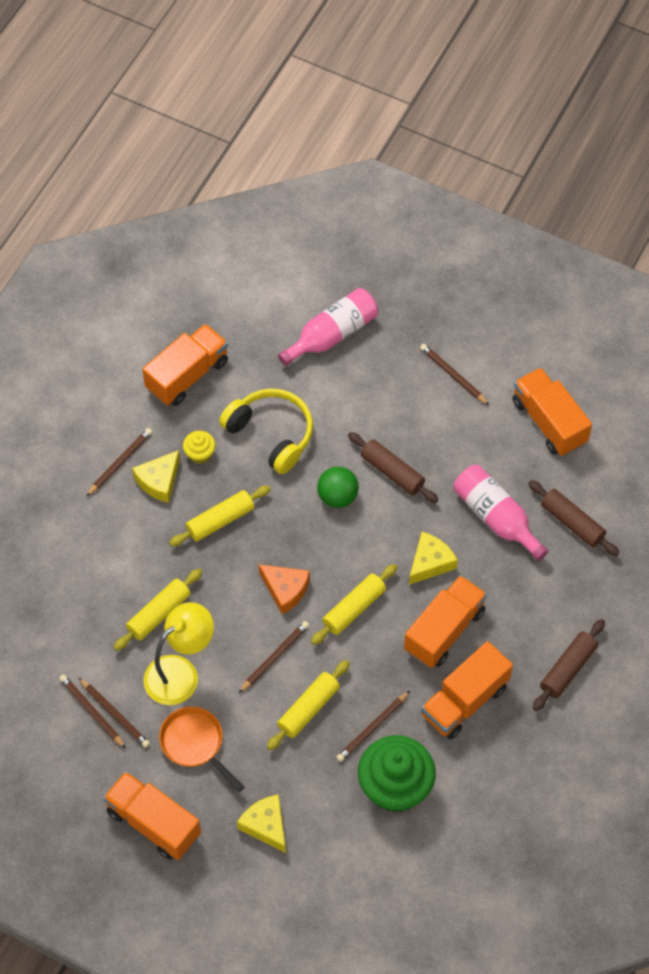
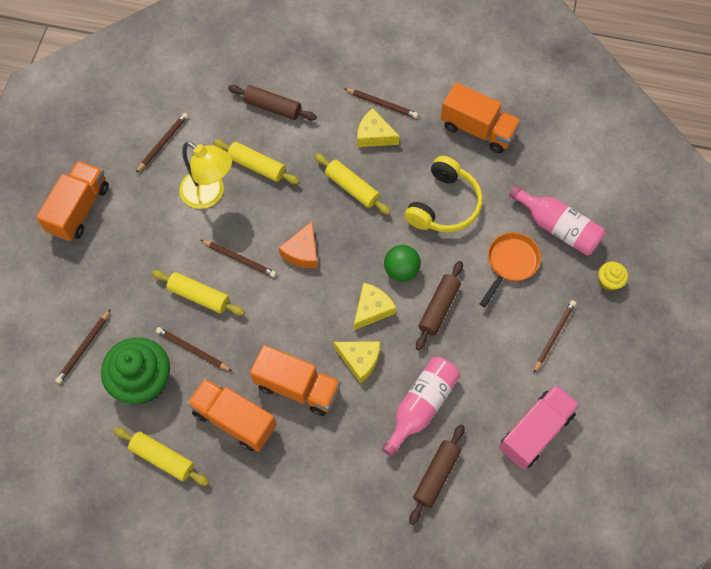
camera: 75 degrees right, 5 degrees up
brown pencil [78,677,150,748] -> brown pencil moved to [55,309,111,384]
orange pan [159,707,245,792] -> orange pan moved to [480,232,541,307]
yellow cupcake [183,431,216,464] -> yellow cupcake moved to [598,262,628,291]
yellow cheese [237,794,286,853] -> yellow cheese moved to [354,282,396,330]
yellow rolling pin [311,564,397,645] -> yellow rolling pin moved to [114,427,209,486]
orange truck [512,367,592,456] -> pink truck [499,384,580,470]
brown rolling pin [533,619,605,711] -> brown rolling pin moved to [228,85,317,120]

